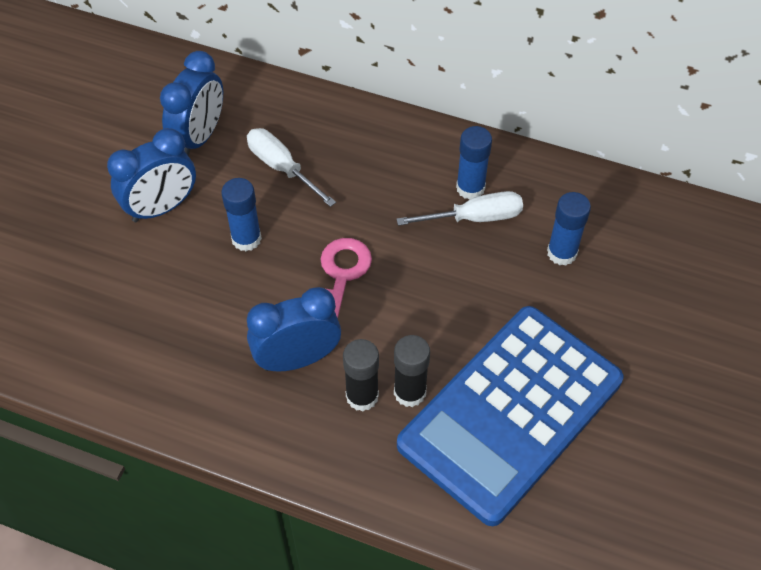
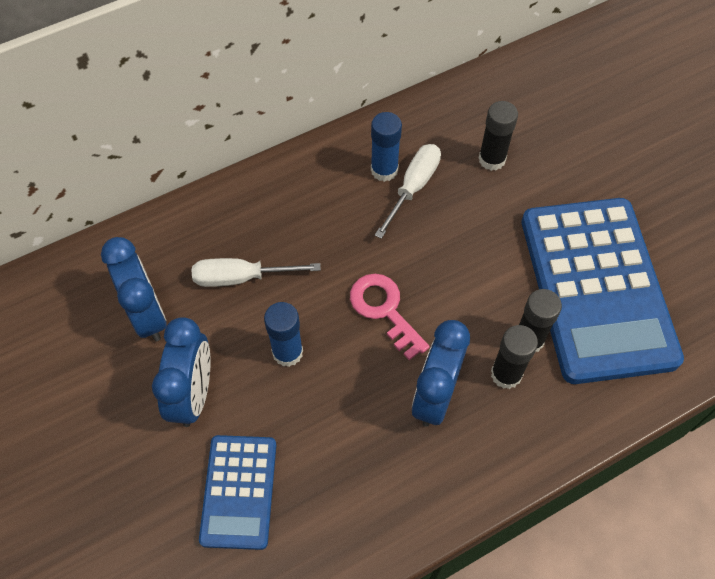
camera: 50 degrees left, 5 degrees up
blue glue stick [547,192,591,266] -> black glue stick [479,101,518,171]
none -> blue calculator [199,435,276,550]

